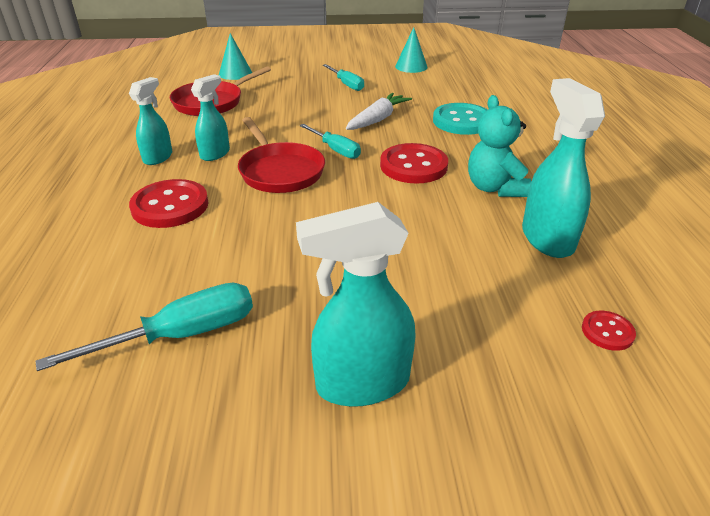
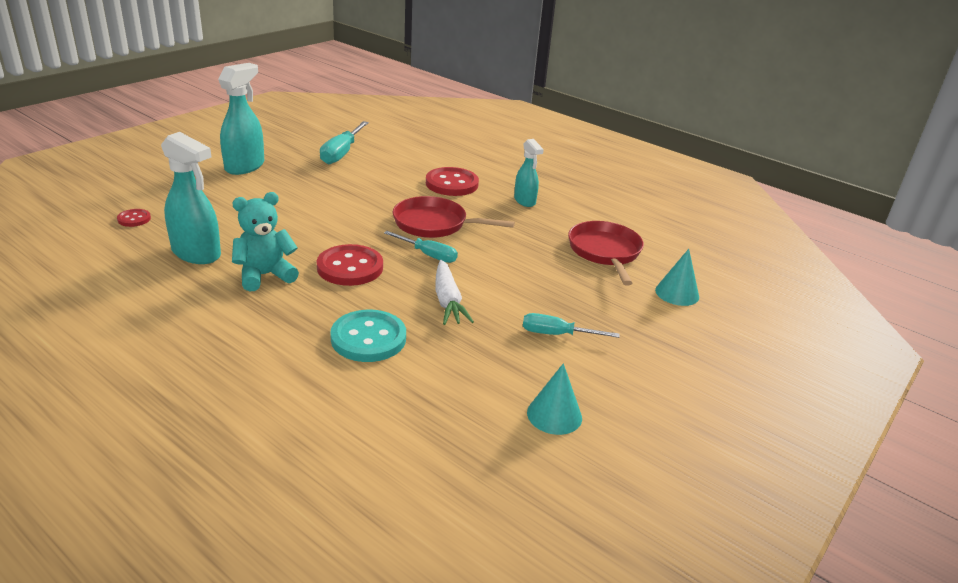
camera: 130 degrees right, 5 degrees down
turquoise spray bottle [191,74,230,161] -> none
turquoise screwdriver [300,124,361,159] -> turquoise screwdriver turned 150 degrees counterclockwise [384,231,458,263]
turquoise teddy bear [468,95,532,197] -> turquoise teddy bear turned 60 degrees counterclockwise [232,192,299,292]

